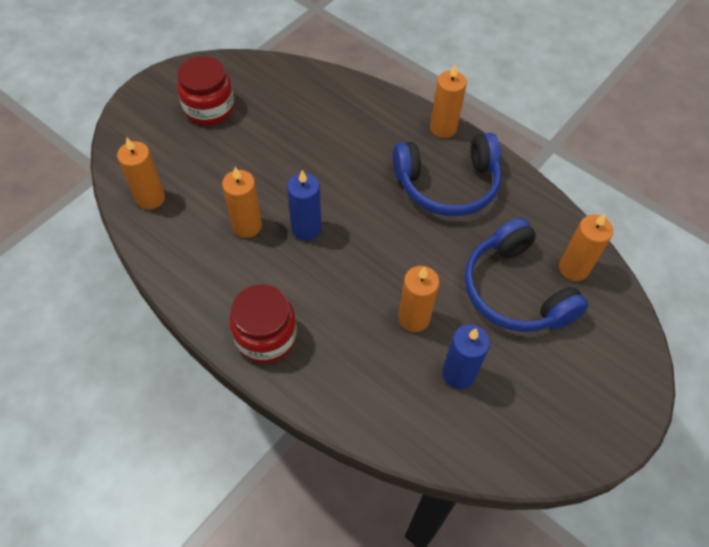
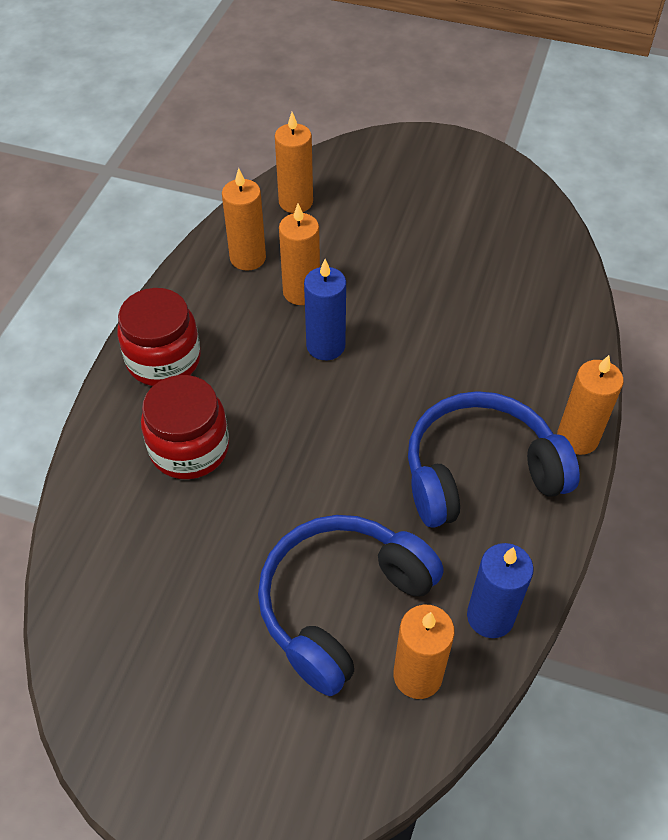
camera: 70 degrees right, 5 degrees down
red jar [177,56,234,125] -> red jar moved to [141,375,229,479]
blue headphones [393,133,502,216] -> blue headphones turned 105 degrees clockwise [408,391,580,528]
orange candle [398,266,439,332] -> orange candle moved to [222,168,266,271]
blue candle [442,324,490,389] -> blue candle moved to [467,543,534,638]

